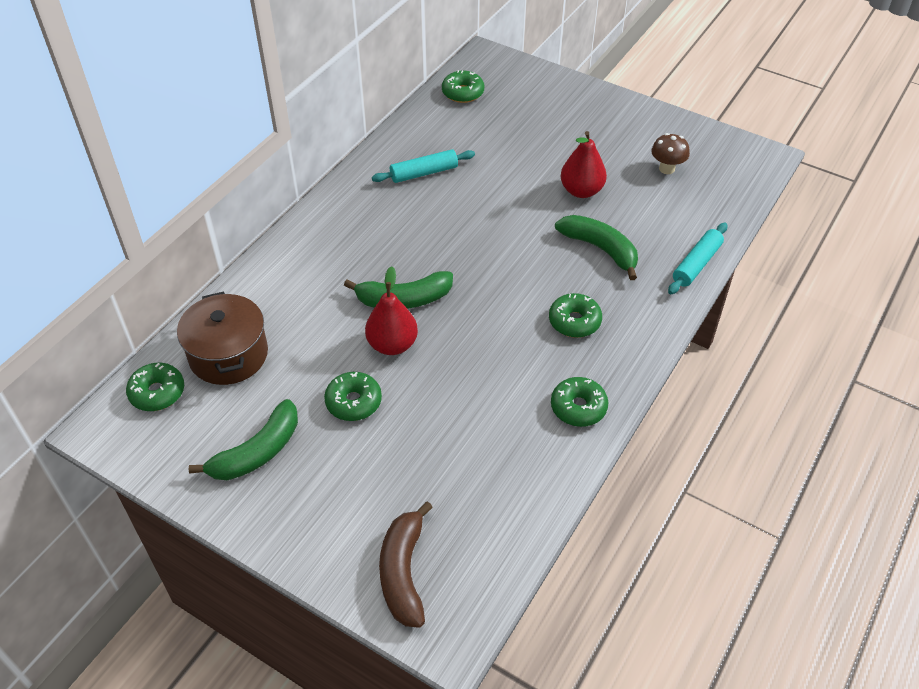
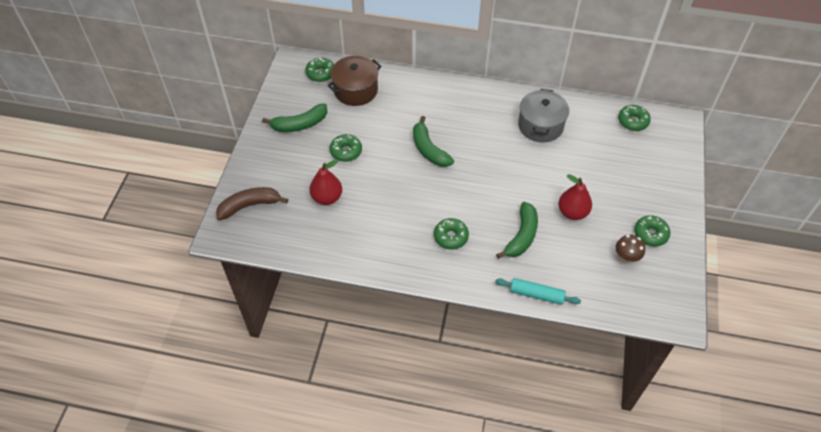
camera: 70 degrees right, 5 degrees up
green banana [189,399,298,480] -> green banana turned 45 degrees counterclockwise [262,104,327,132]
red pear [365,266,418,355] -> red pear moved to [309,160,342,205]
turquoise rolling pin [372,149,475,183] -> grey pot [518,89,569,143]
green donut [551,377,608,427] -> green donut moved to [634,215,670,247]

